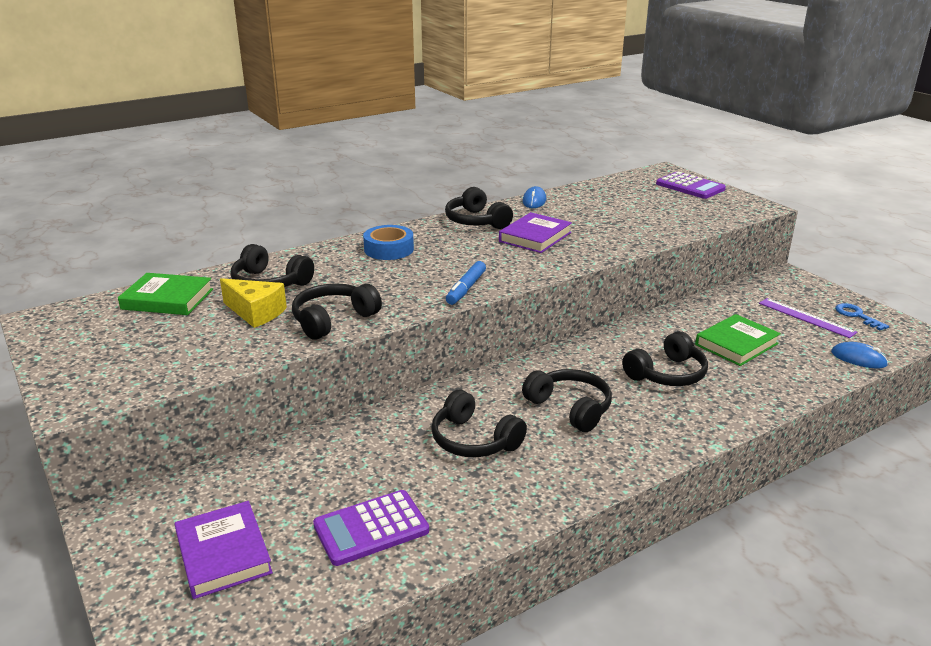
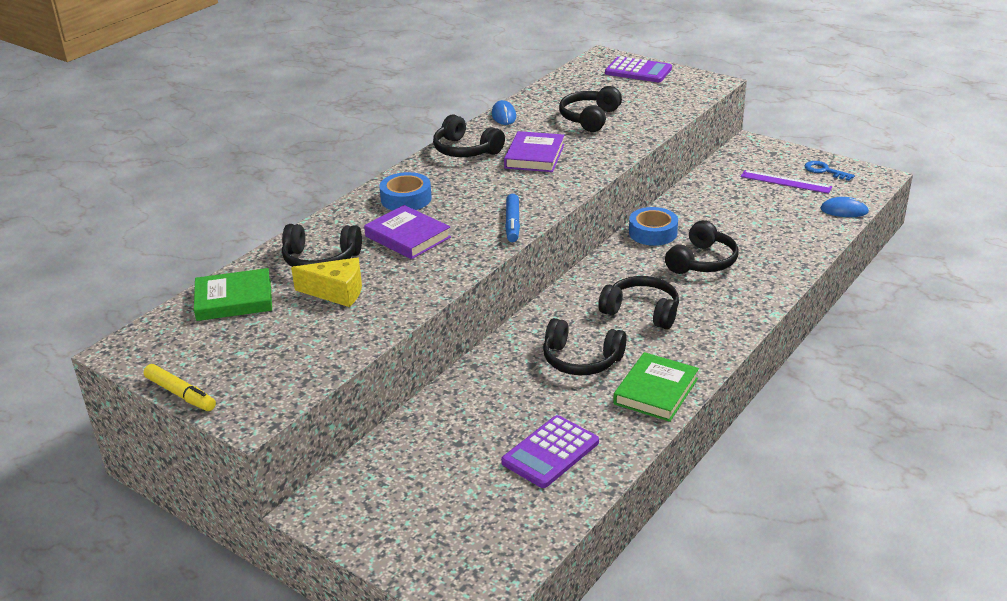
camera: 20 degrees left, 5 degrees up
purple book [174,501,273,599] -> purple book moved to [364,205,451,259]
black headphones [292,283,382,339] -> black headphones moved to [559,86,622,132]
green book [695,314,781,366] -> green book moved to [613,352,699,422]
none -> yellow marker [144,364,216,411]
none -> blue tape [629,207,678,246]

